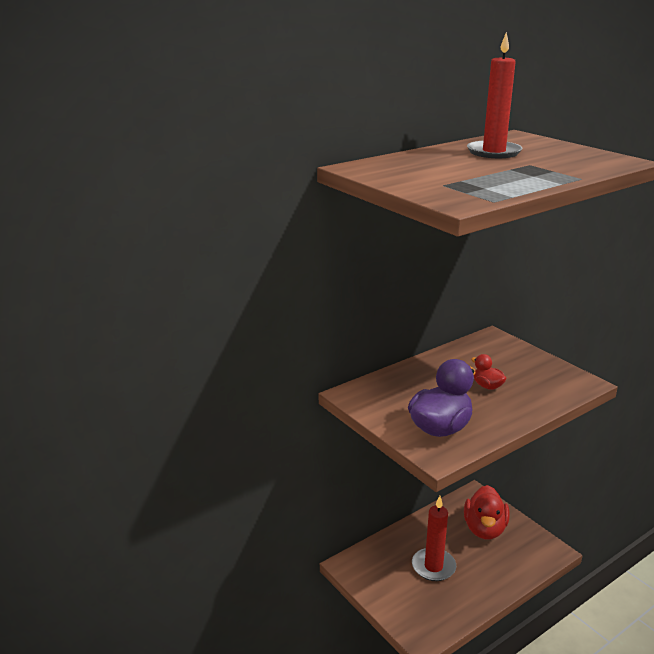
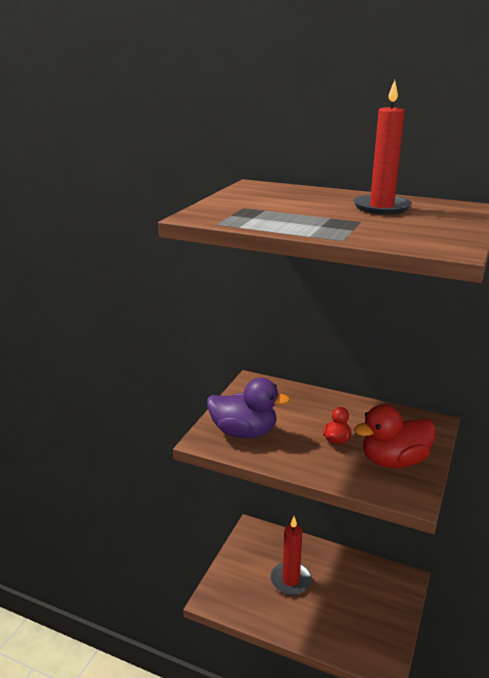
camera: 60 degrees right, 0 degrees up
red duck [464,485,510,539] -> red duck moved to [354,404,436,468]

